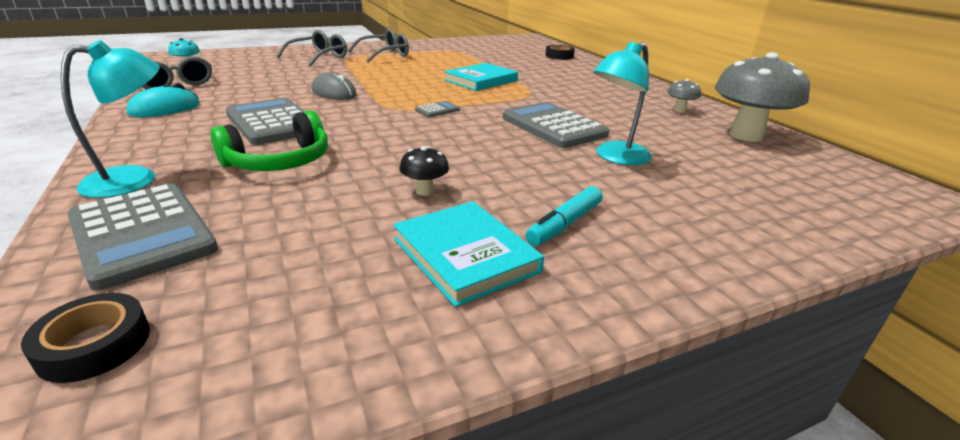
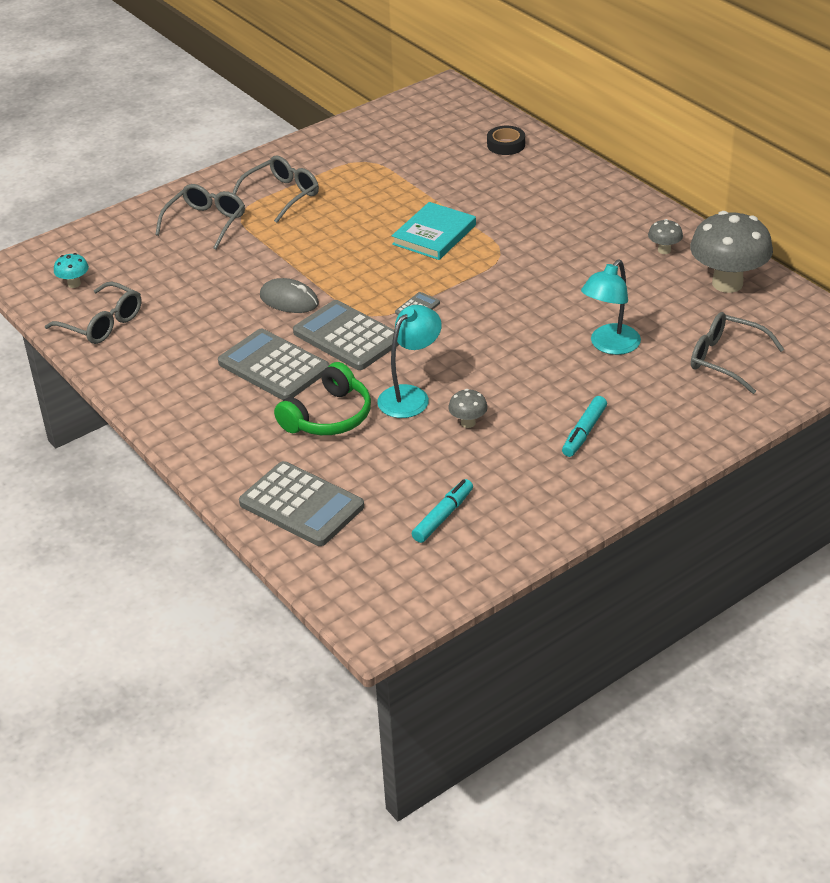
camera: 10 degrees left, 10 degrees up
black tape [21,293,150,383] -> none
turquoise lamp [61,40,160,198] -> turquoise lamp moved to [377,305,442,418]
turquoise mouse [127,83,200,117] -> none
turquoise book [393,201,544,307] -> none
black mushroom [399,146,449,196] -> grey mushroom [448,389,488,428]
grey calculator [503,102,609,148] -> grey calculator moved to [293,300,399,370]
none -> turquoise marker [412,479,473,543]
none -> grey glasses [691,312,784,394]

